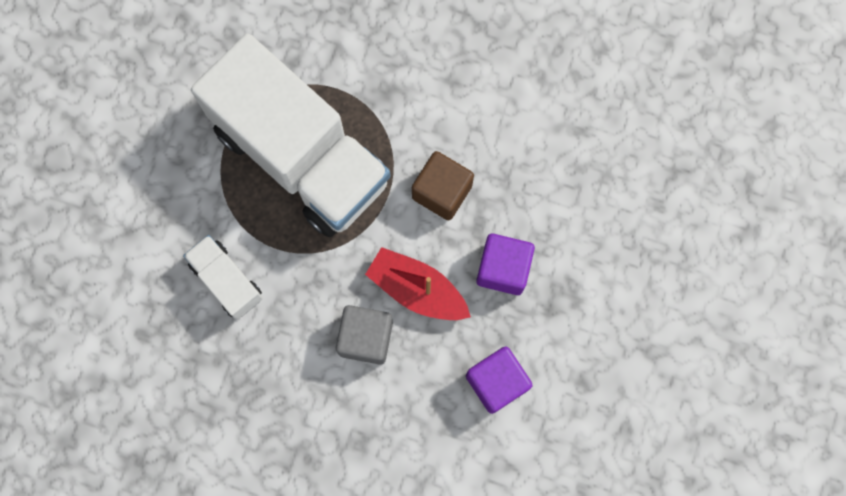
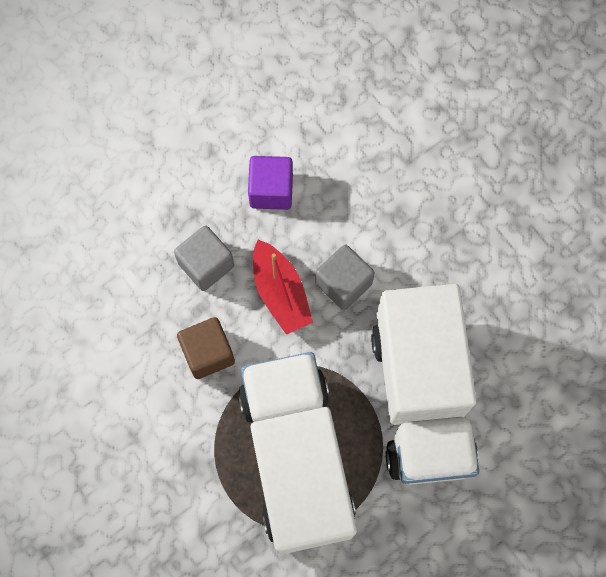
camera: 145 degrees left, 5 degrees down
white truck [183,235,263,320] -> white truck [371,284,479,485], size x2.32
purple cube [476,234,535,295] -> grey cube [174,225,234,291]

